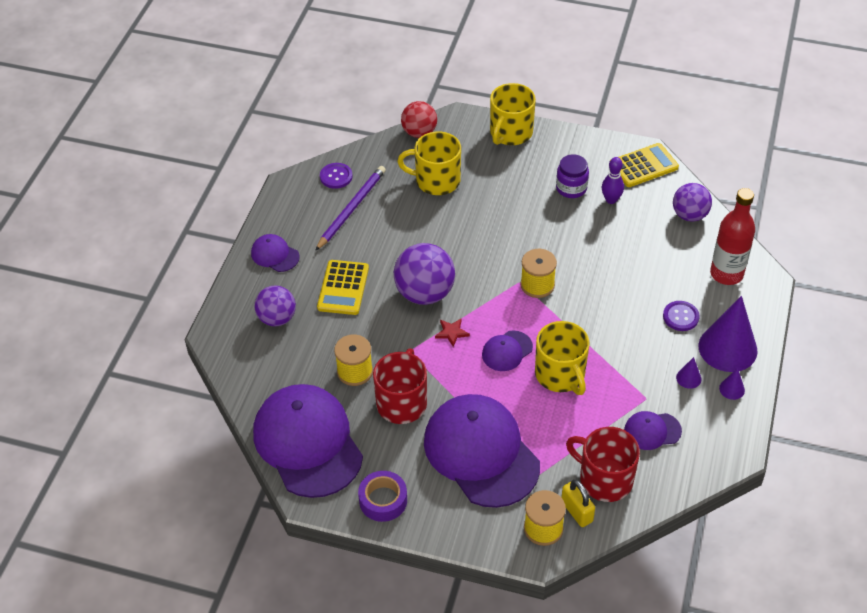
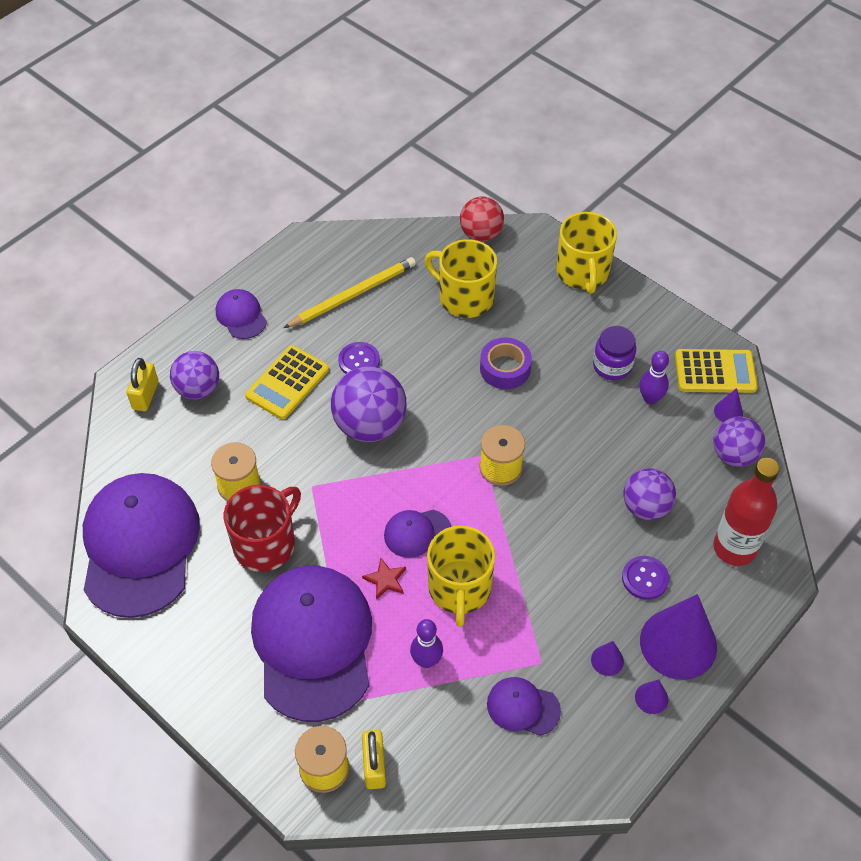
camera: 25 degrees right, 5 degrees up
purple pencil [315,166,386,251] -> yellow pencil [284,257,416,328]
purple button [320,163,353,189] -> purple button moved to [338,342,380,374]
purple tape [358,471,407,522] -> purple tape moved to [480,337,532,389]
red star [435,318,470,347] -> red star moved to [362,558,406,600]
yellow mug [490,83,536,145] -> yellow mug turned 60 degrees counterclockwise [556,212,617,294]
red mug [566,427,640,502] -> none
none -> yellow padlock [127,358,158,411]
none -> purple bowling pin [410,619,443,668]
none -> purple ball [623,468,676,520]
none -> purple cone [714,388,743,422]

